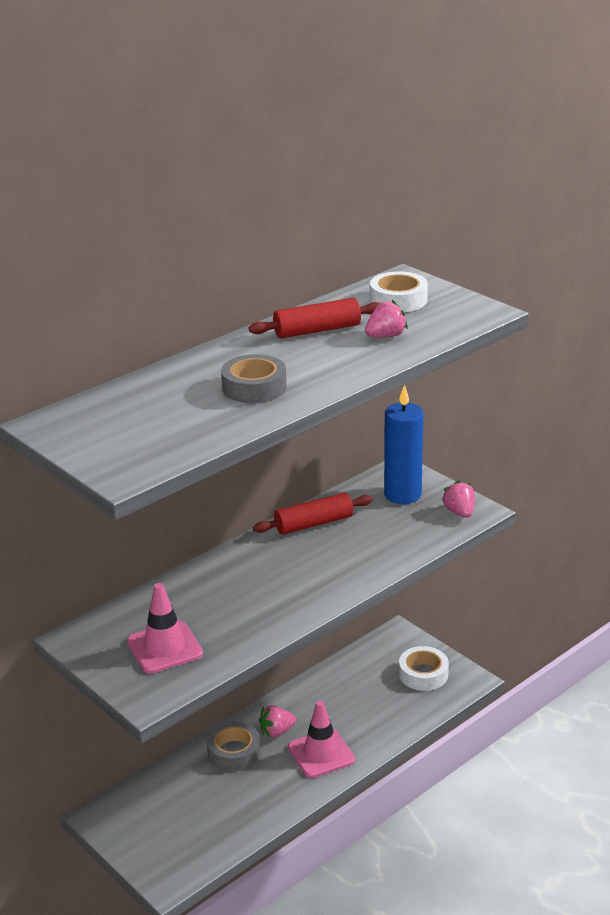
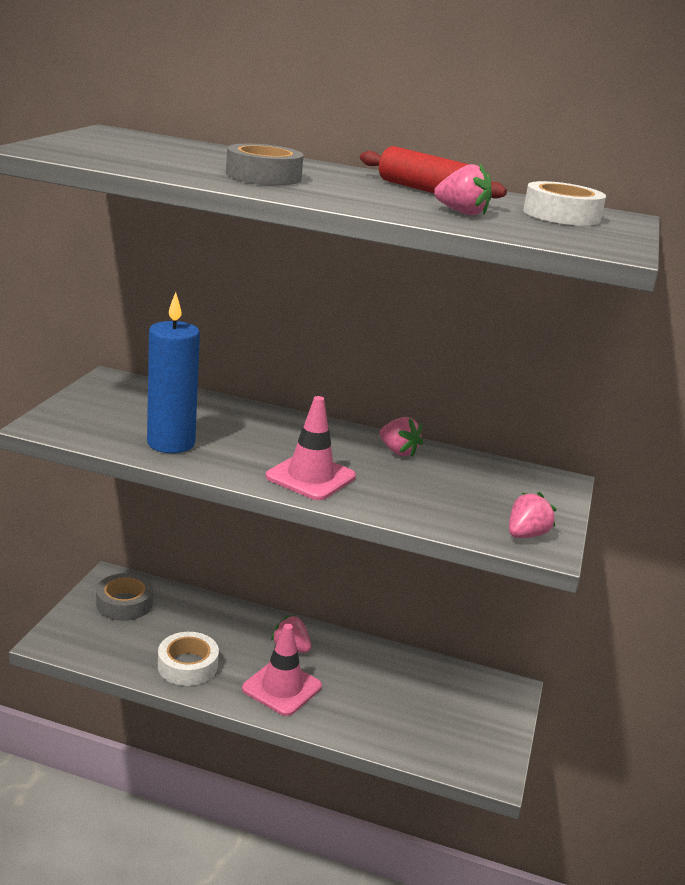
camera: 55 degrees right, 5 degrees down
pink traffic cone [127,583,203,674] -> pink traffic cone moved to [266,396,356,500]
grey tape [207,722,261,771] -> grey tape moved to [96,573,153,621]
red rolling pin [253,493,373,535] -> pink strawberry [380,417,423,457]
blue candle [384,385,424,504] -> blue candle moved to [147,292,200,453]
white tape [399,646,449,691] -> white tape moved to [158,632,219,686]

